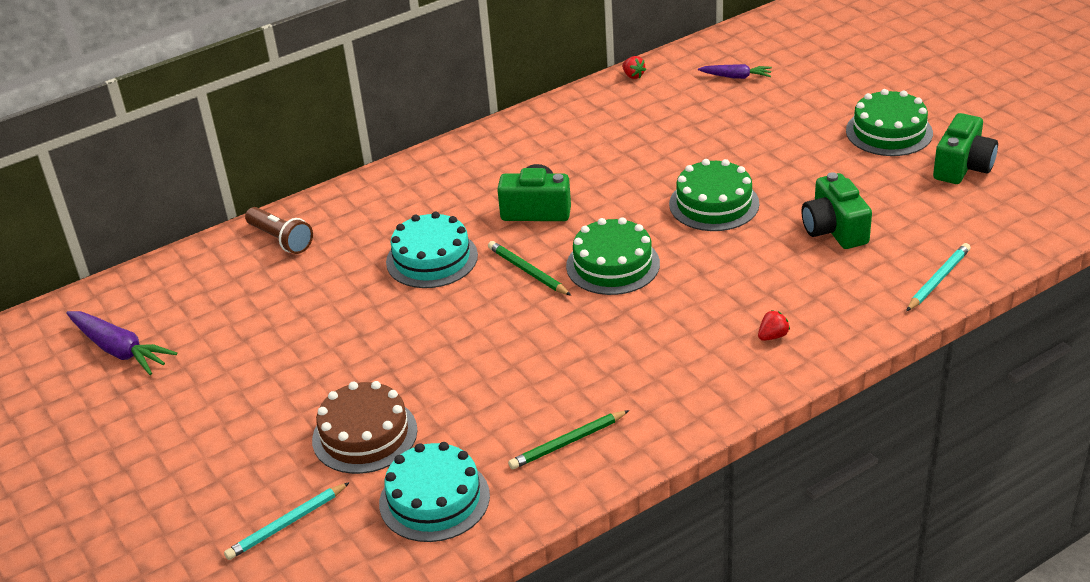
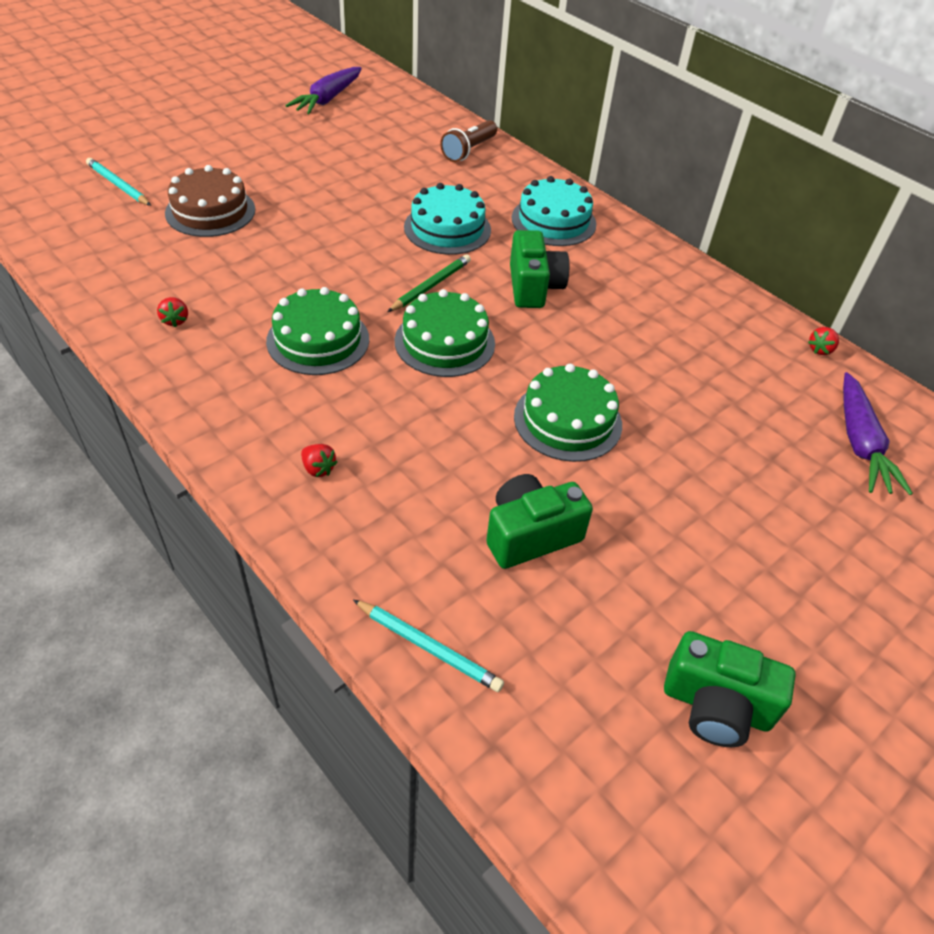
camera: 75 degrees right, 10 degrees up
turquoise cake [379,442,490,542] -> turquoise cake moved to [512,176,596,246]
green pencil [508,410,629,469] -> red strawberry [157,297,188,327]
purple carrot [698,64,772,79] -> purple carrot [843,372,913,495], size x1.64
green cake [846,89,933,156] -> green cake moved to [266,287,369,375]

